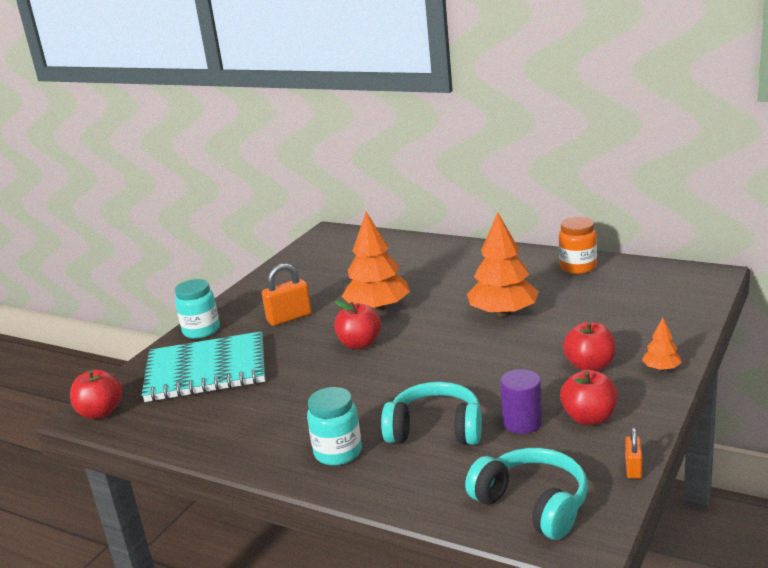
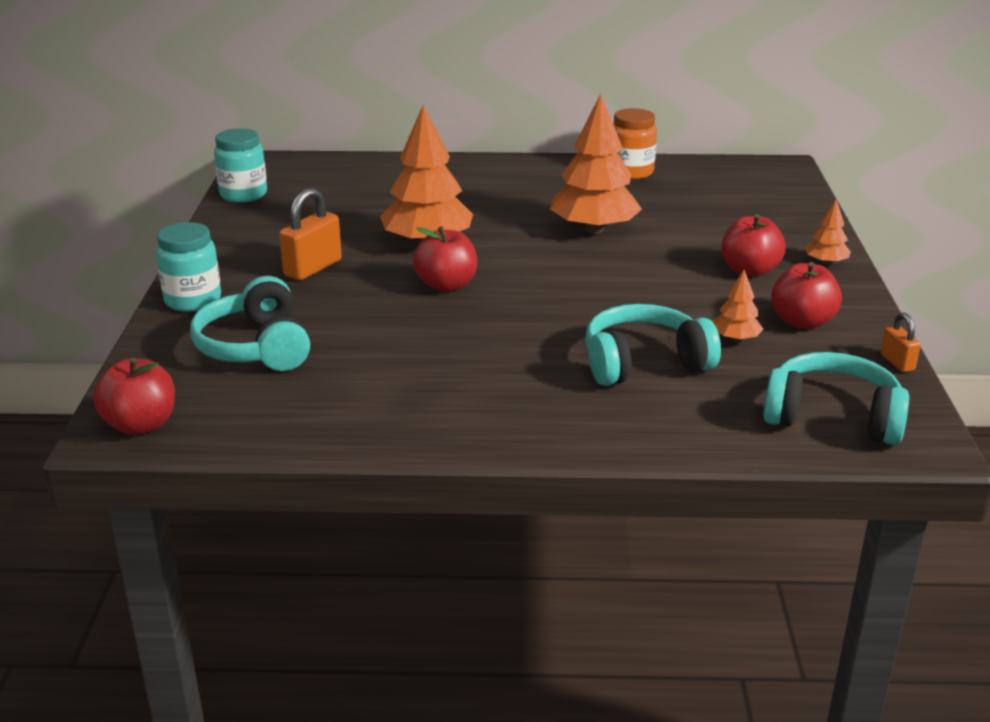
camera: 30 degrees left, 5 degrees up
turquoise notebook [142,331,265,402] -> turquoise headphones [190,276,310,371]
turquoise jar [307,387,362,466] -> turquoise jar moved to [214,128,267,203]
purple cylinder [500,369,542,434] -> orange tree [713,270,763,342]

